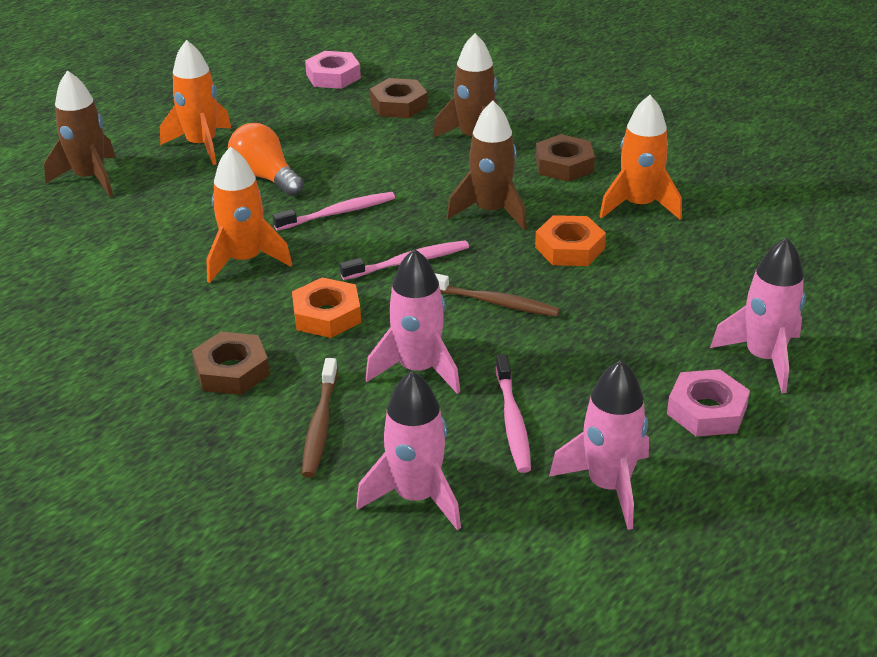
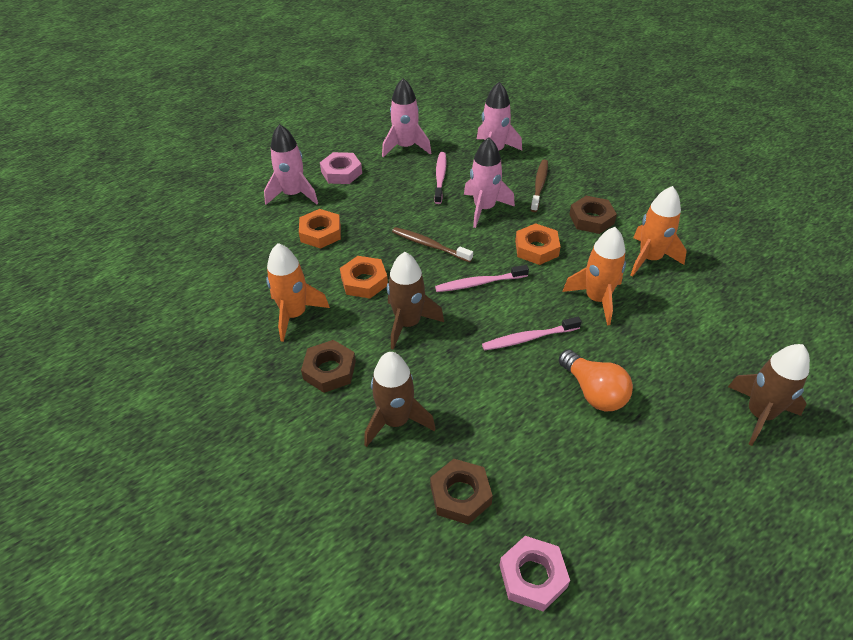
camera: 170 degrees left, 10 degrees up
orange rocket [160,40,232,165] -> orange rocket moved to [631,186,687,276]
none -> orange nut [299,209,341,249]

